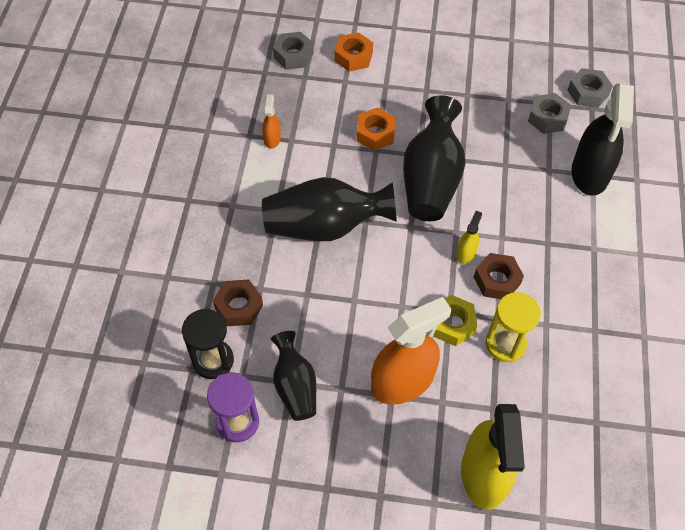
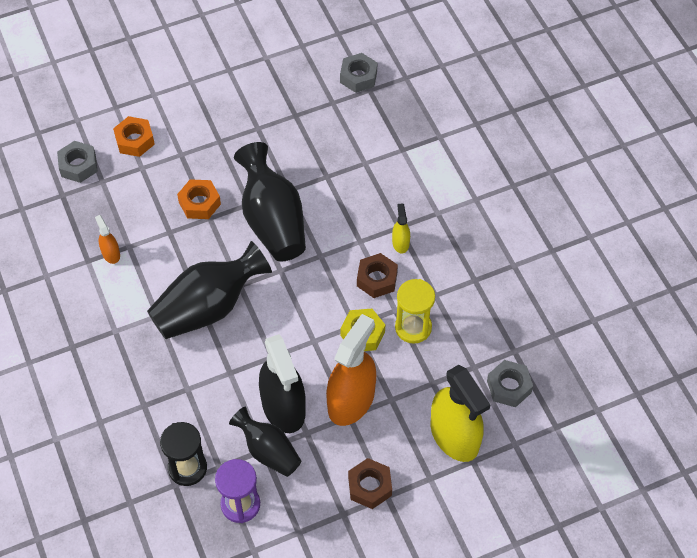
camera: 30 degrees left, 0 degrees up
brown nut [213,280,263,326] -> brown nut moved to [348,458,392,509]
yellow spray bottle [457,211,482,264] -> yellow spray bottle moved to [392,203,410,254]
grey nut [528,93,571,134] -> grey nut moved to [487,360,533,407]
black spray bottle [571,83,634,196] -> black spray bottle moved to [259,334,306,433]

